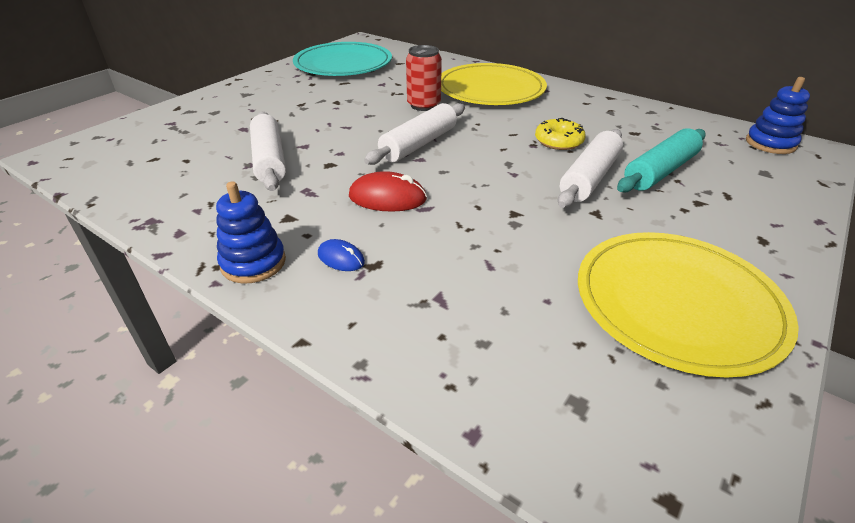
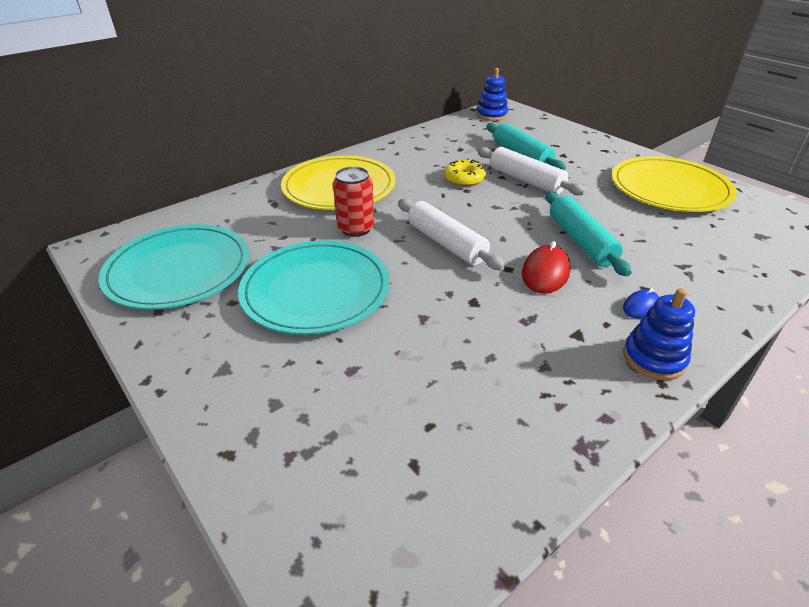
camera: 75 degrees left, 0 degrees up
white rolling pin [250,112,286,191] -> none
none -> turquoise plate [238,241,390,335]
none -> turquoise rolling pin [546,191,632,276]

